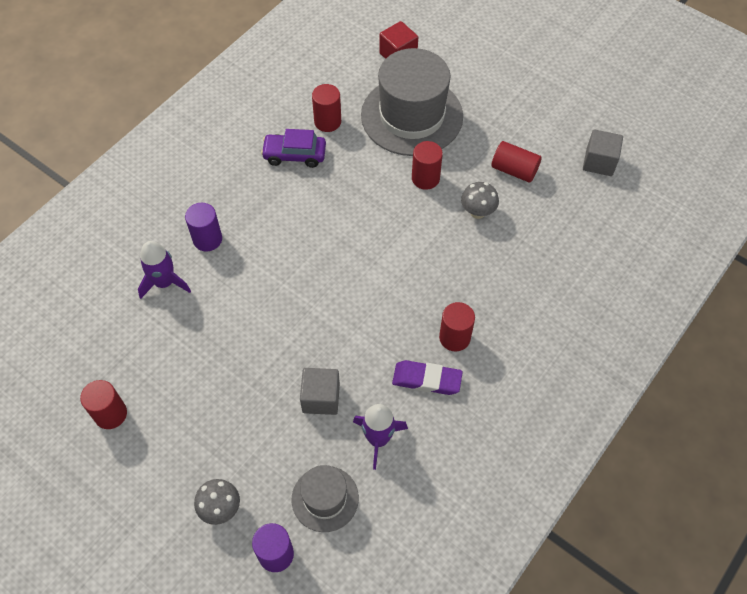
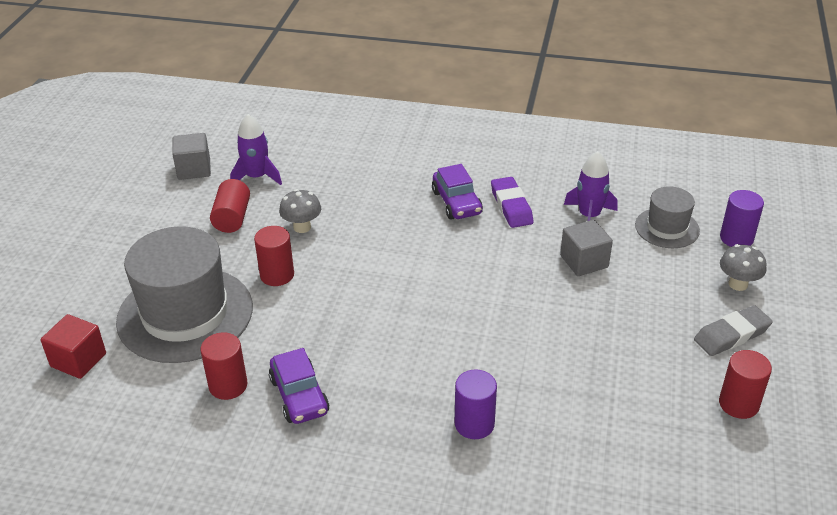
camera: 115 degrees left, 20 degrees down
purple rocket [138,241,191,299] -> purple rocket moved to [230,114,282,185]
red cylinder [439,302,475,351] -> purple car [432,164,483,220]
none -> grey eraser [694,305,773,356]

